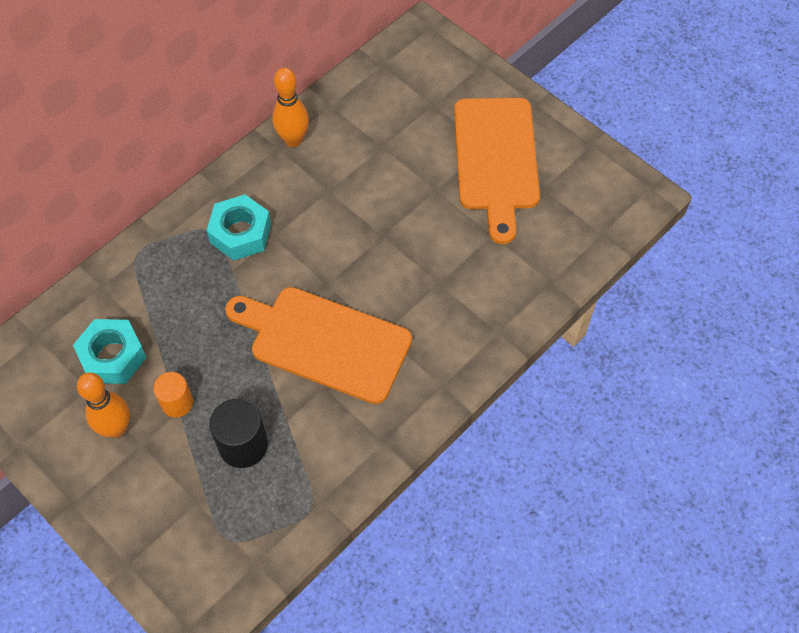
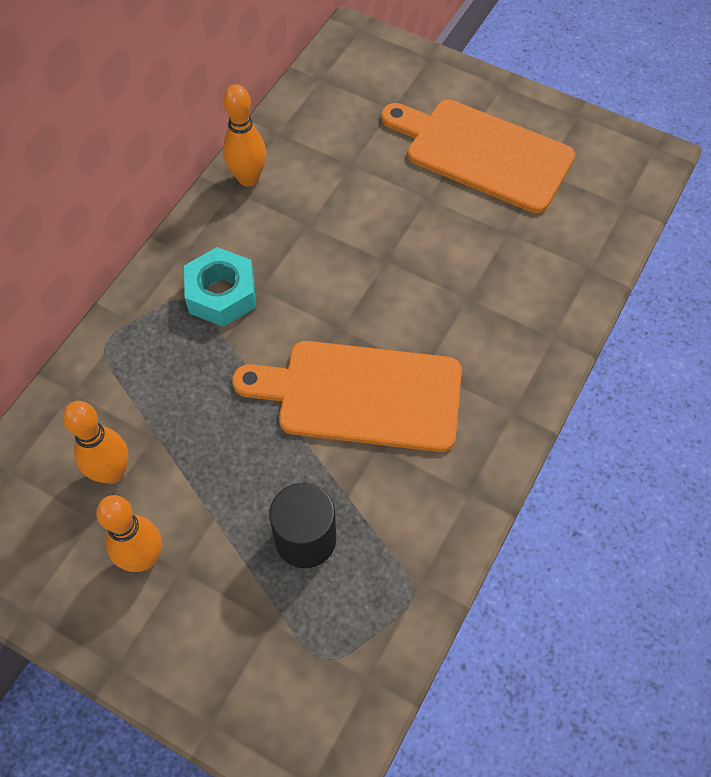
camera: 15 degrees left, 0 degrees up
turquoise nut [73,319,147,384] -> orange bowling pin [63,401,129,484]
orange cylinder [153,372,193,418] -> none
orange cutting board [454,98,540,244] -> orange cutting board turned 135 degrees clockwise [381,100,575,213]

